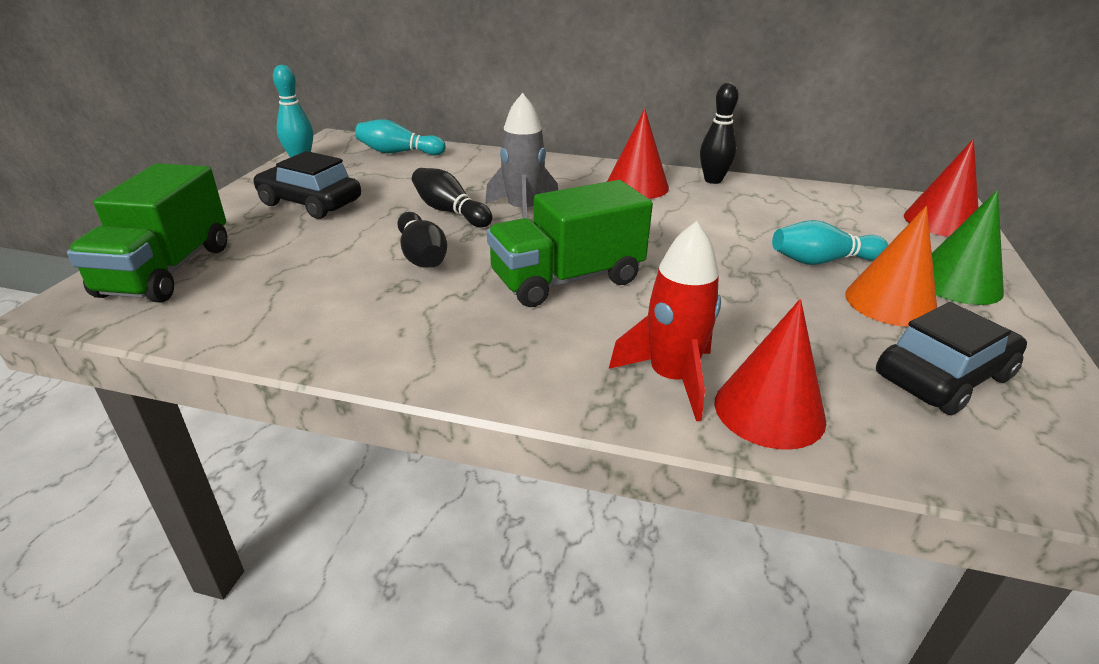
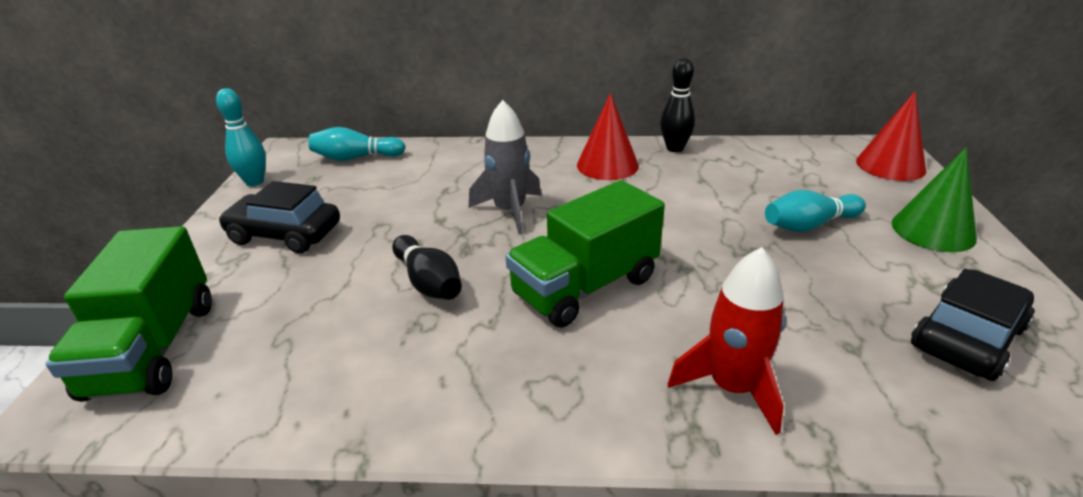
camera: 10 degrees left, 0 degrees up
black bowling pin [412,168,492,227] -> none
red cone [714,299,826,450] -> none
orange cone [845,206,937,327] -> none

